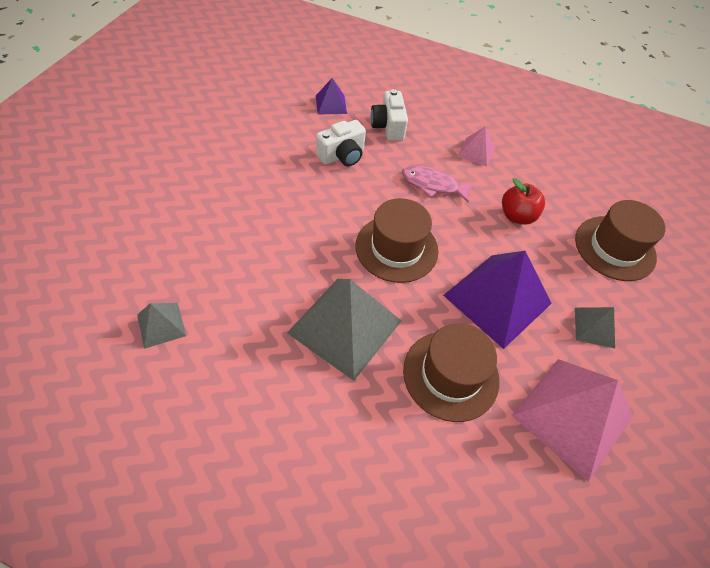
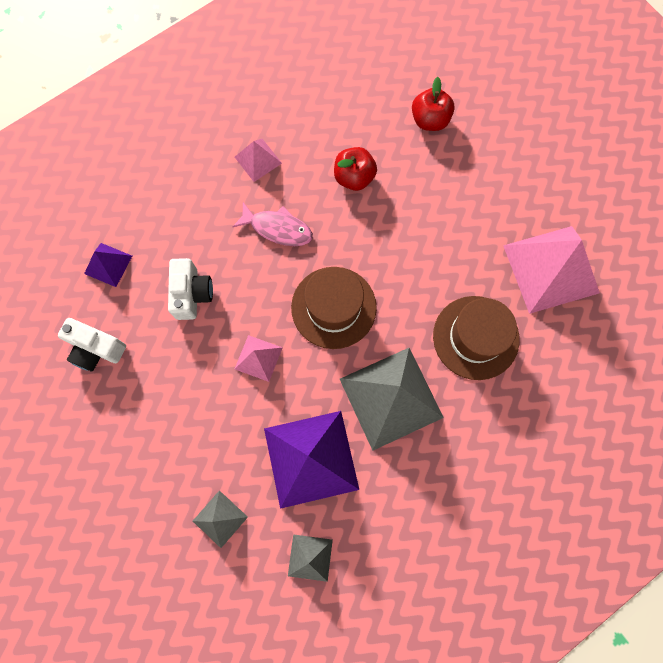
camera: 55 degrees left, 20 degrees up
white camera [371,89,408,141] -> white camera moved to [58,318,126,372]
pink fish [402,166,475,203] -> pink fish turned 120 degrees counterclockwise [232,202,313,246]
purple pyramid [443,251,552,349] -> purple pyramid moved to [264,411,359,509]
brown hat [575,200,666,281] -> red apple [412,77,455,131]
grey pyramid [575,307,615,348] -> grey pyramid moved to [193,490,248,548]
none -> pink pyramid [235,335,283,382]

